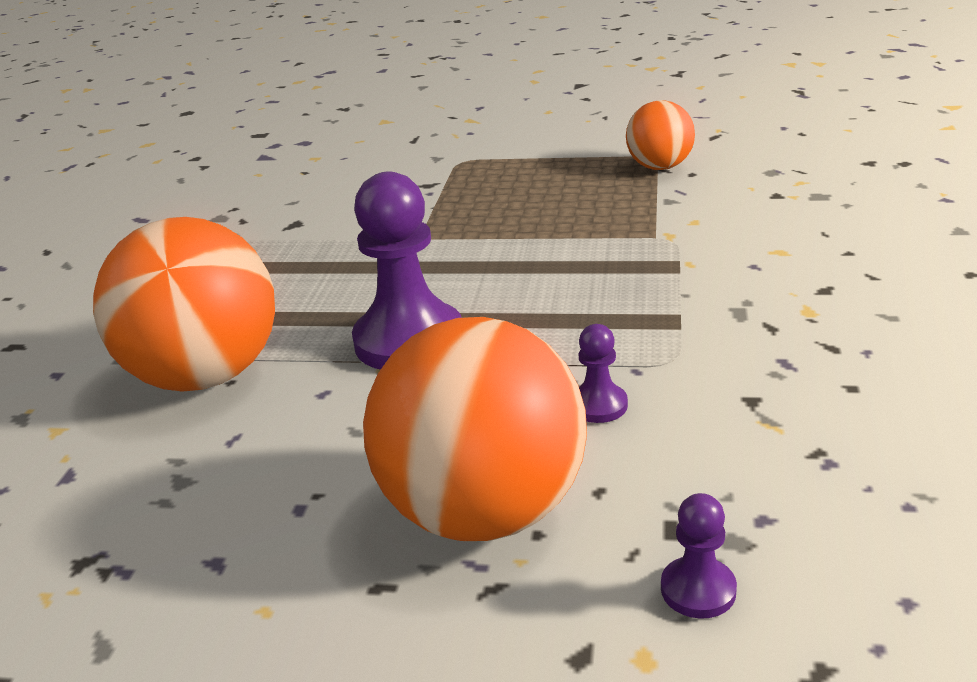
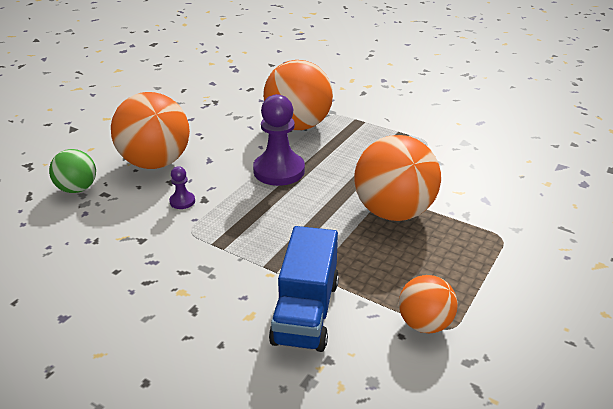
camera: 110 degrees right, 5 degrees up
purple pawn [661,493,737,619] -> green ball [49,149,96,193]
none -> blue truck [269,226,339,352]
none -> orange ball [354,135,441,221]

